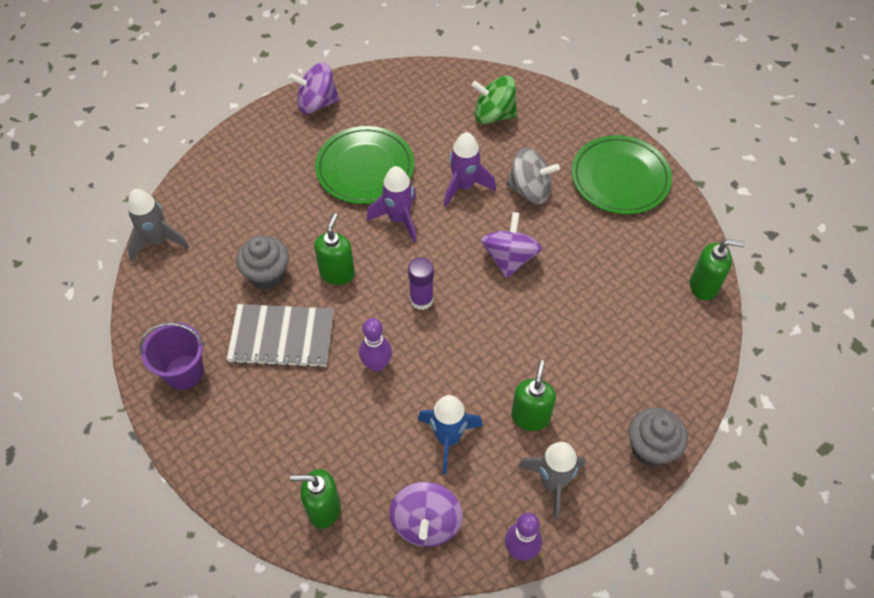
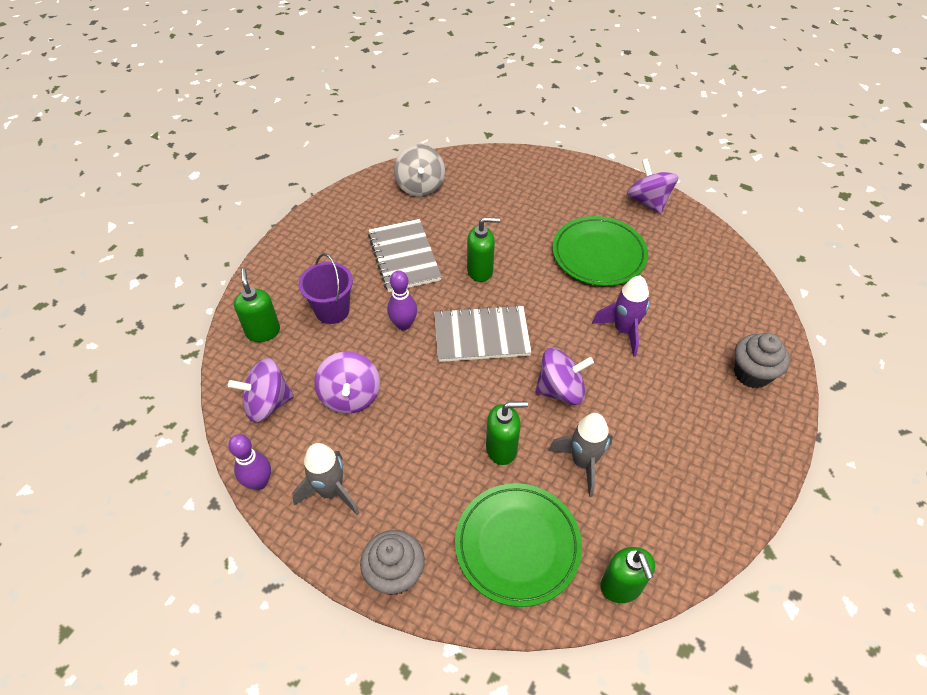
camera: 70 degrees right, 5 degrees down
grey rocket [127,189,189,261] -> grey rocket moved to [548,413,613,497]
purple bucket [139,323,204,390] -> purple bucket moved to [299,254,353,324]
grey cupcake [236,236,289,290] -> grey cupcake moved to [734,333,790,389]
purple rocket [367,166,416,242] -> none
purple glue stick [408,257,434,310] -> grey notebook [434,305,532,362]
blue rocket [418,395,483,474] -> purple spinning top [314,352,380,414]
green spinning top [472,76,517,124] -> none
grey spinning top [506,147,560,204] -> grey spinning top moved to [394,144,445,197]
green soap dispenser [511,360,556,431] -> green soap dispenser moved to [486,401,528,465]
green plate [571,135,672,214] -> green plate moved to [455,483,582,607]

